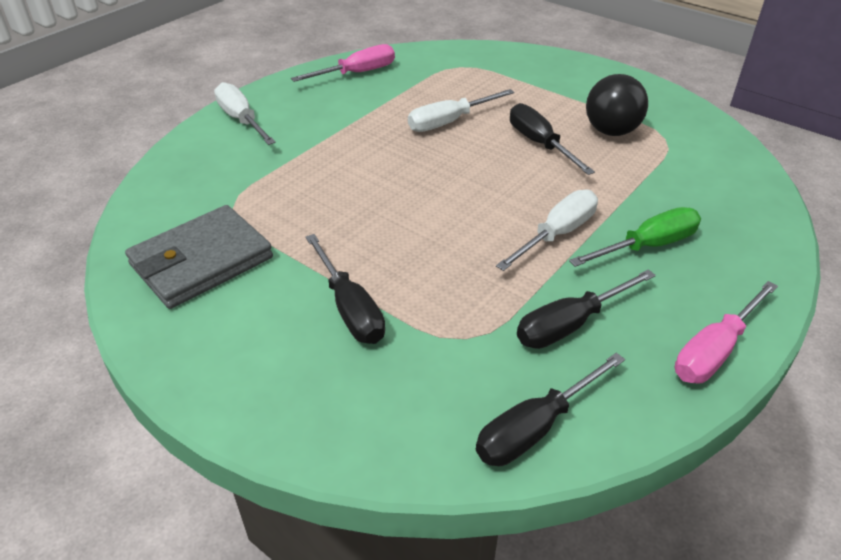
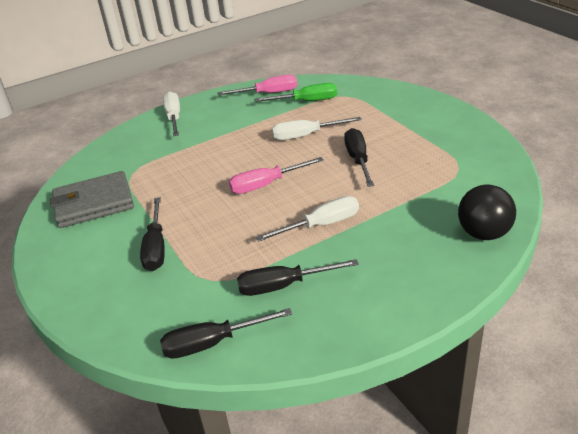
camera: 25 degrees right, 5 degrees down
green screwdriver [569,207,701,267] -> green screwdriver moved to [254,83,337,102]
black ball [586,74,648,136] -> black ball moved to [458,185,516,240]
pink screwdriver [675,281,778,384] -> pink screwdriver moved to [229,157,324,194]

